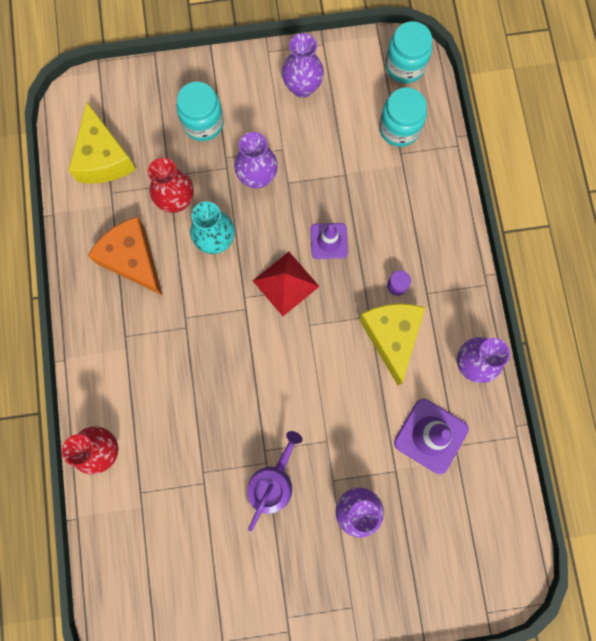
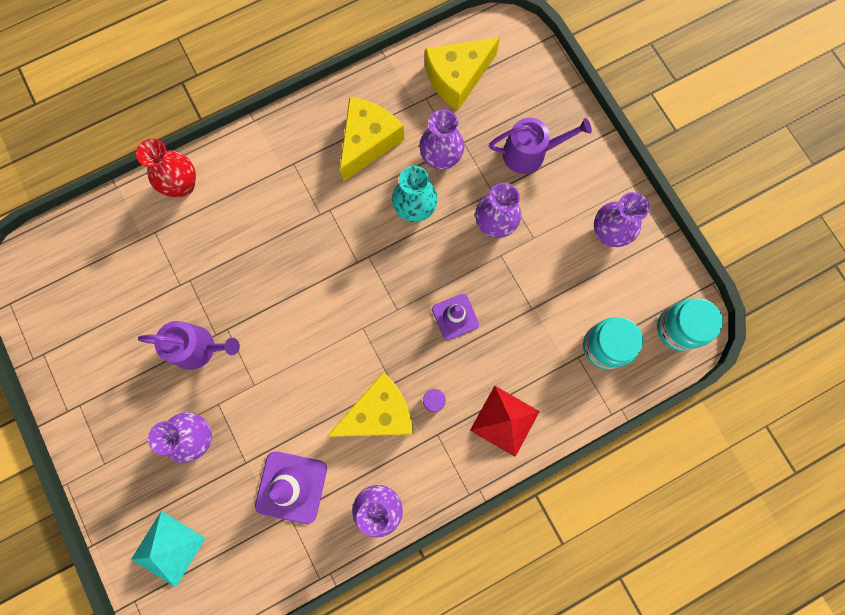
camera: 70 degrees right, 0 degrees up
orange cheese [87,217,163,296] -> yellow cheese [340,97,405,181]
red vase [148,158,194,213] -> purple vase [419,110,464,170]
turquoise jar [176,82,224,141] -> purple watering can [489,118,592,174]
red pyramid [253,252,320,316] -> red pyramid moved to [470,386,540,457]
none -> turquoise pyramid [131,511,205,588]

